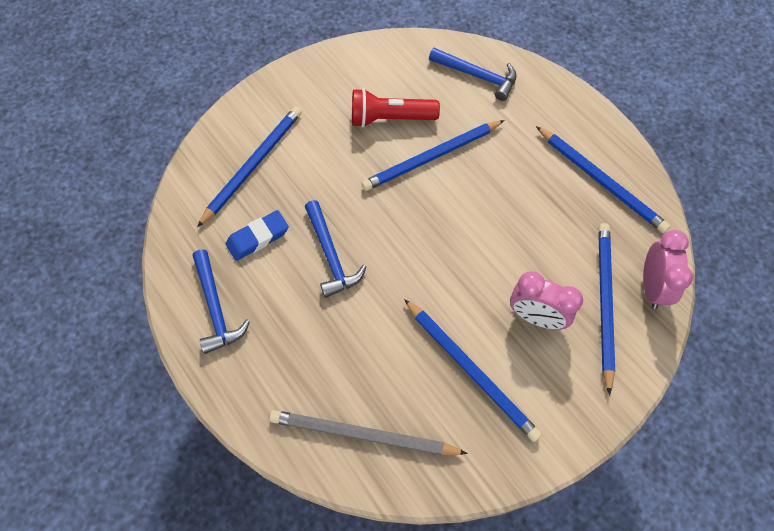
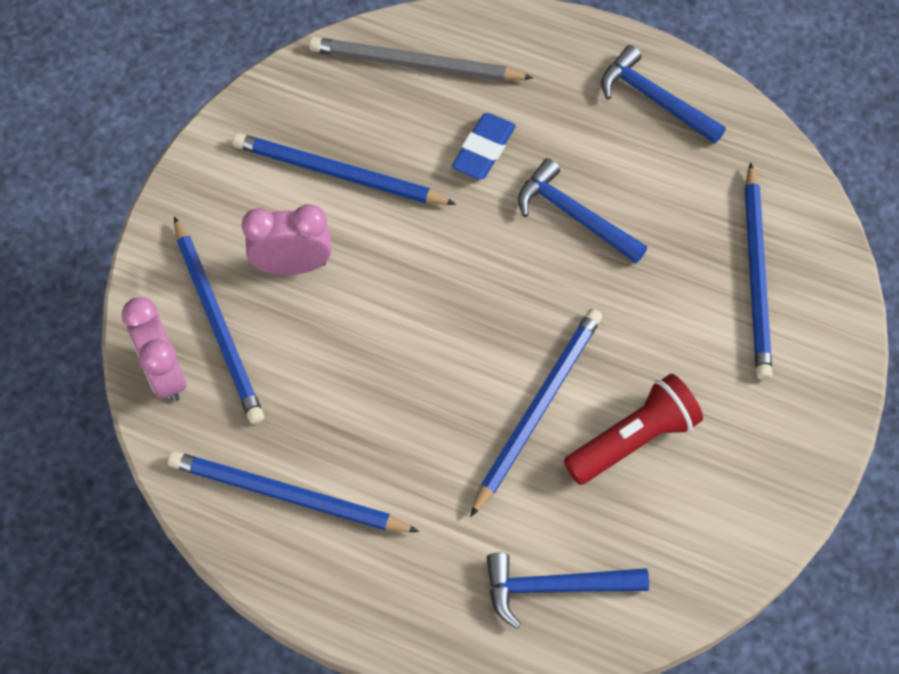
camera: 150 degrees right, 0 degrees up
blue eraser [226,210,289,261] -> blue eraser moved to [452,113,516,180]
grey pencil [269,410,468,455] -> grey pencil turned 150 degrees counterclockwise [309,37,533,81]

